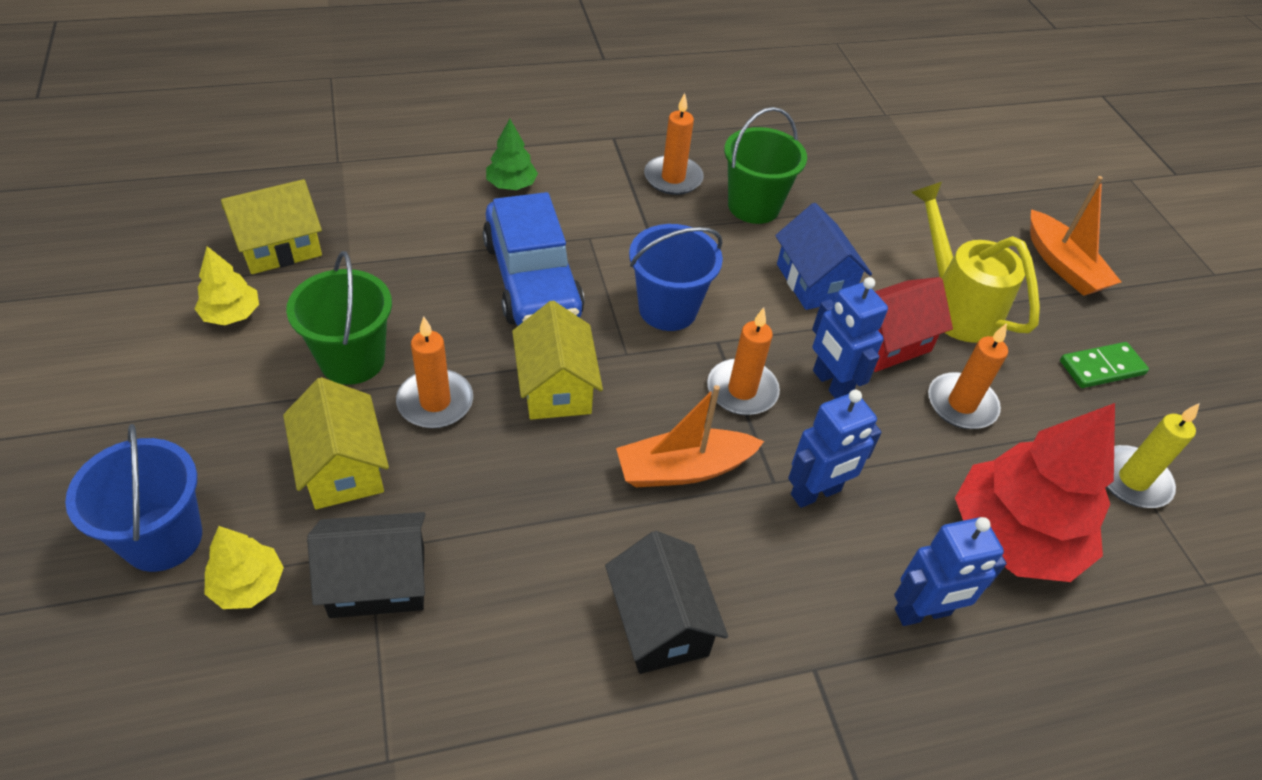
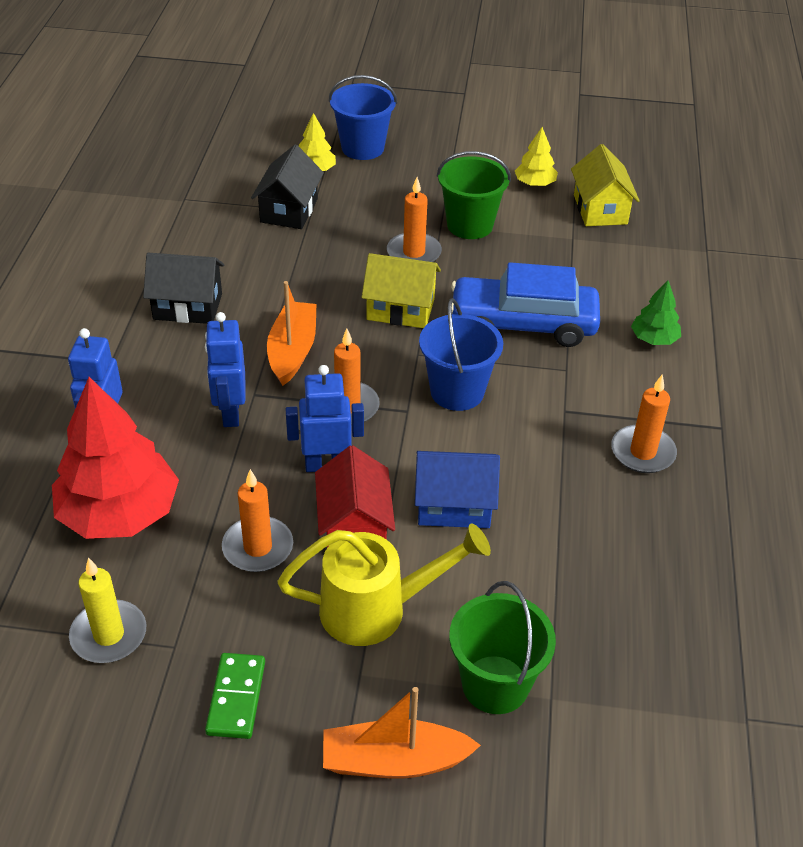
camera: 115 degrees right, 5 degrees down
yellow house [283,377,389,509] -> none
green bucket [724,107,807,224] -> green bucket moved to [449,581,556,714]

